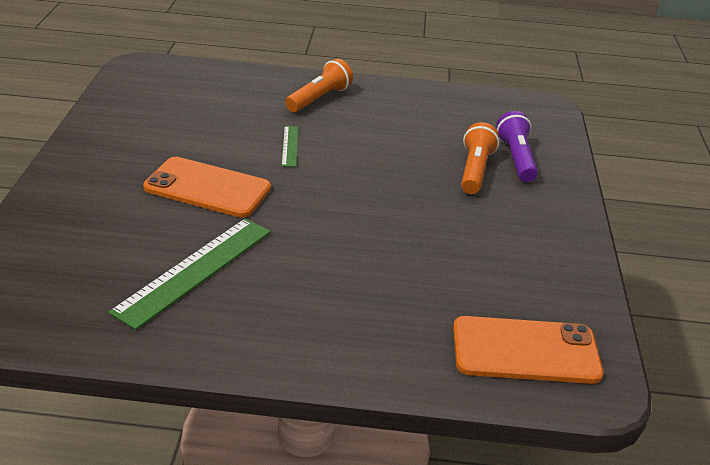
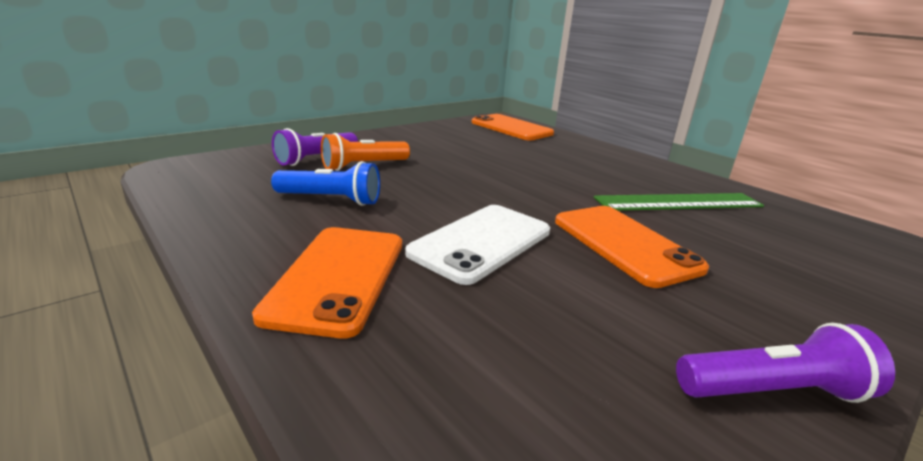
camera: 135 degrees left, 10 degrees down
green ruler [282,126,298,167] -> white phone [405,205,550,285]
orange flashlight [285,59,353,112] -> orange phone [252,227,402,338]
none -> blue flashlight [271,161,380,206]
none -> purple flashlight [676,323,895,403]

